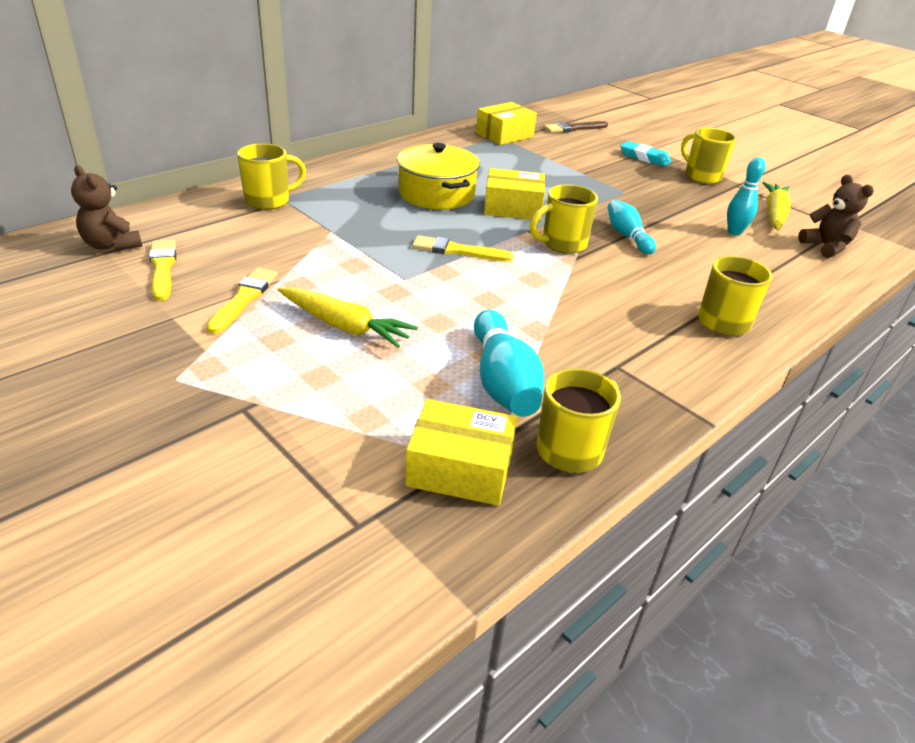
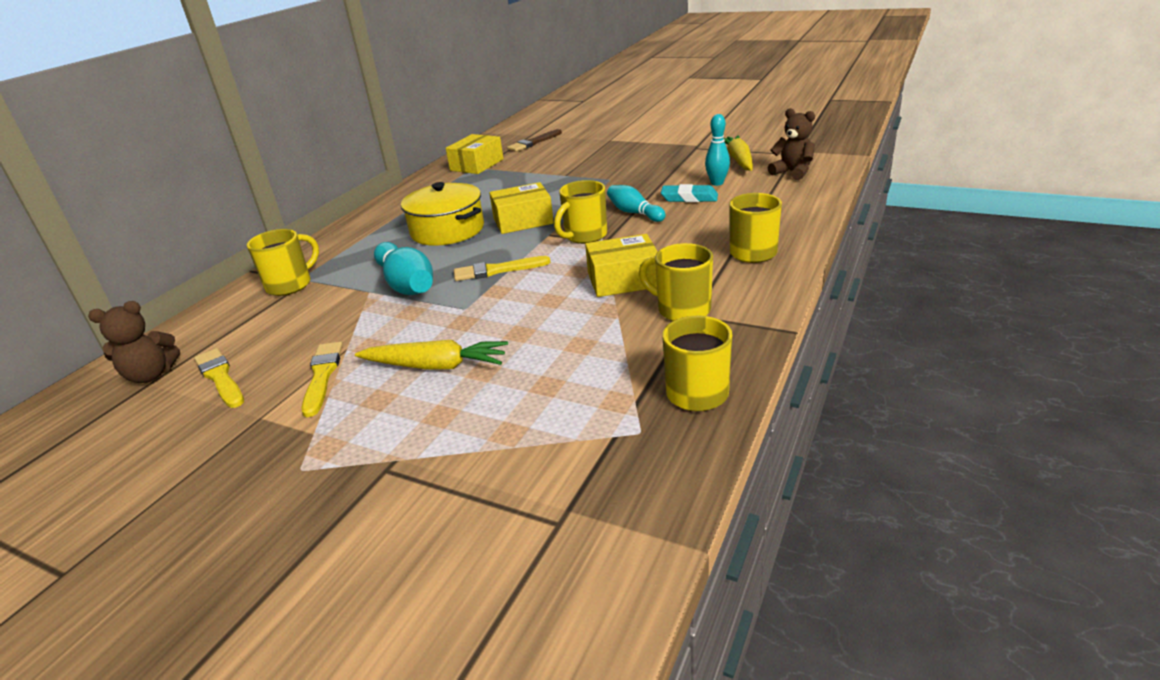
camera: 15 degrees left, 5 degrees down
brown teddy bear [71,165,142,251] -> brown teddy bear turned 45 degrees counterclockwise [88,301,180,383]
yellow box [405,399,517,506] -> yellow box moved to [585,234,658,297]
turquoise bowling pin [474,310,544,417] -> turquoise bowling pin moved to [374,242,433,295]
turquoise eraser [620,141,671,167] -> turquoise eraser moved to [661,184,718,202]
yellow mug [681,128,736,184] -> yellow mug moved to [639,243,713,321]

